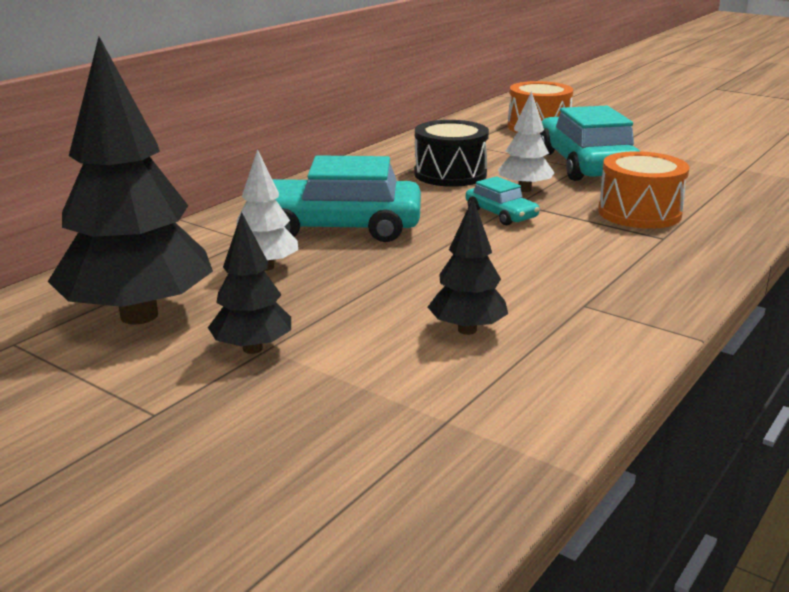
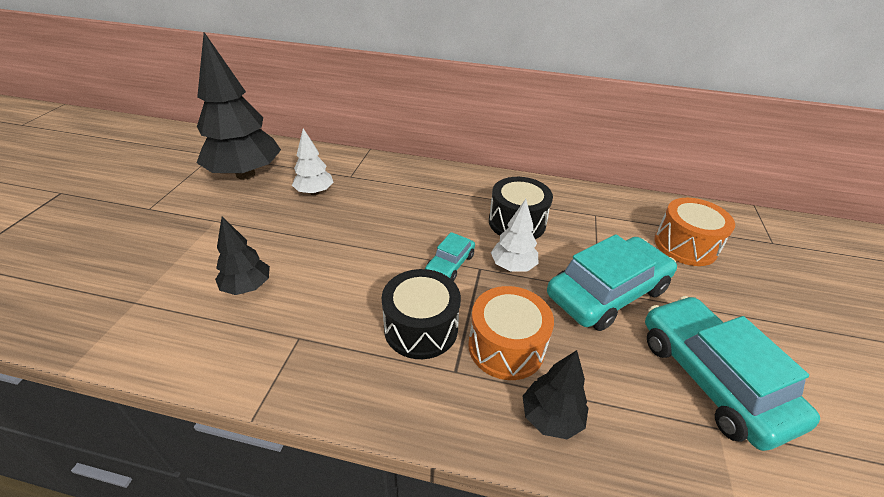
camera: 65 degrees right, 15 degrees up
black tree [208,212,291,354] -> black tree moved to [523,350,589,440]
turquoise car [272,155,421,242] -> turquoise car moved to [645,296,820,451]
none -> black drum [382,269,461,359]

